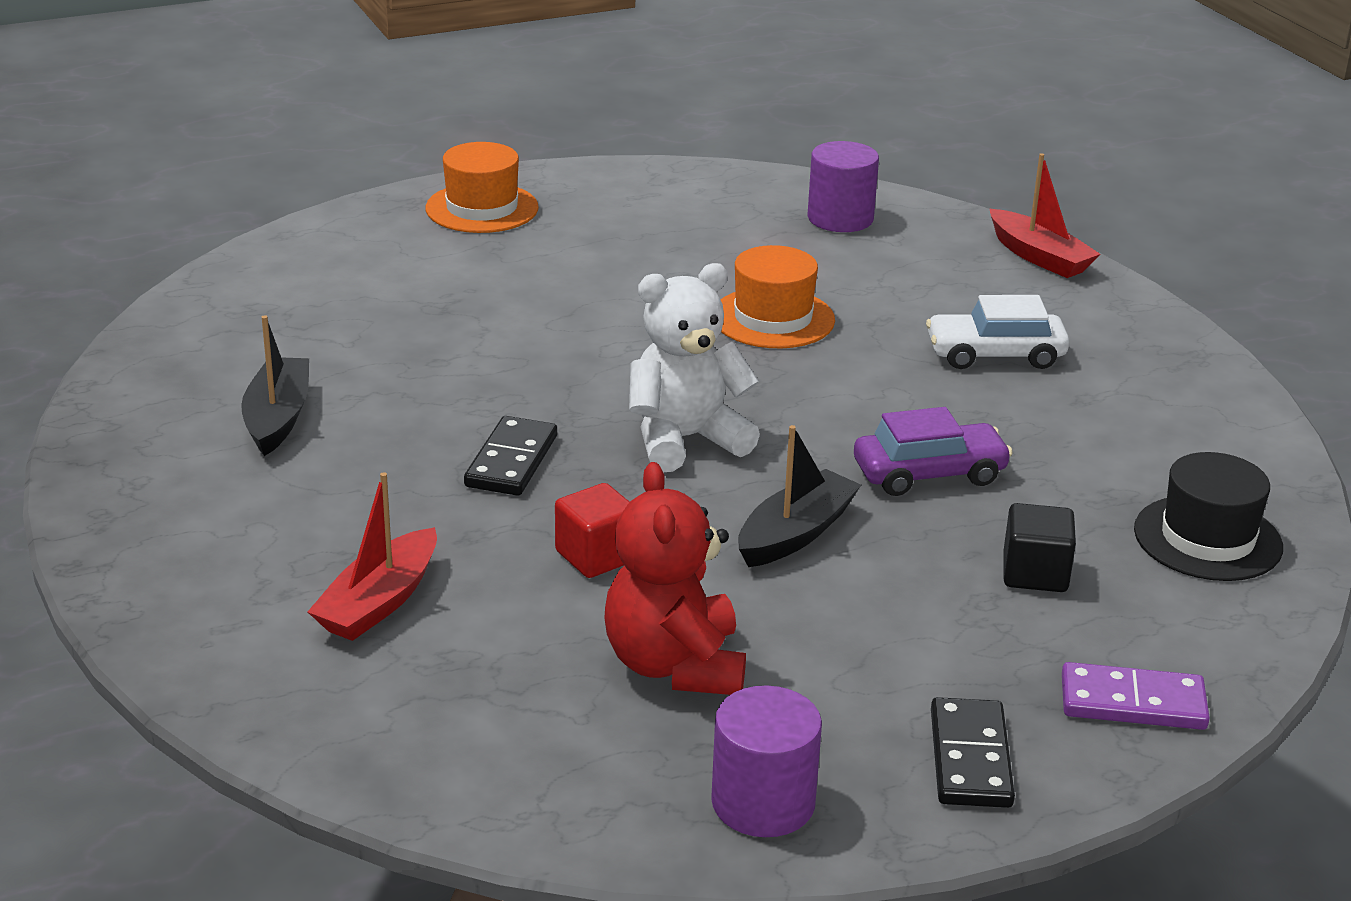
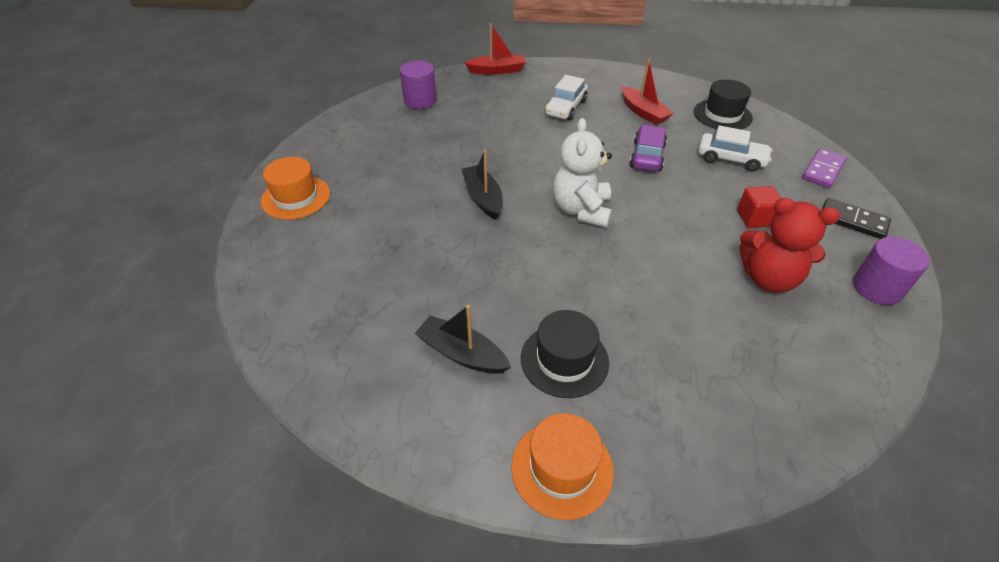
camera: 60 degrees left, 15 degrees up
red boat [308,472,437,641] -> red boat moved to [621,59,674,125]
black domino [464,416,557,496] -> none
red cube [555,483,629,578] -> red cube moved to [737,186,781,228]
orange hat [720,245,835,348] -> orange hat moved to [511,413,614,520]
black boat [738,425,861,567] -> black boat moved to [462,150,503,220]
black cube [1003,503,1076,592] -> white car [698,125,773,172]
none -> black hat [521,310,609,398]

